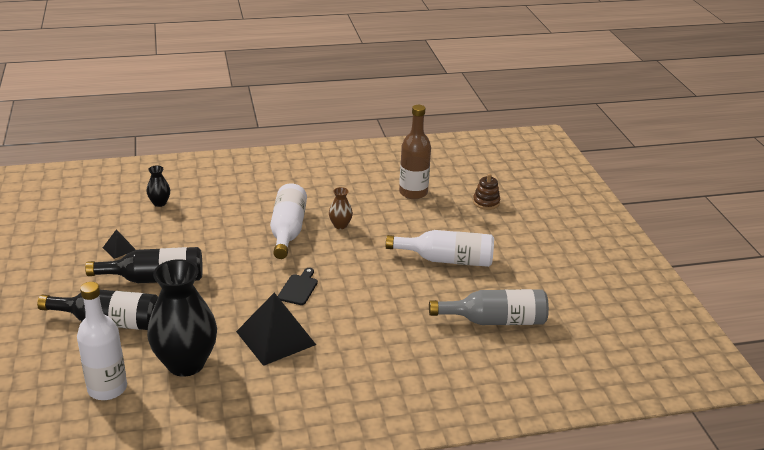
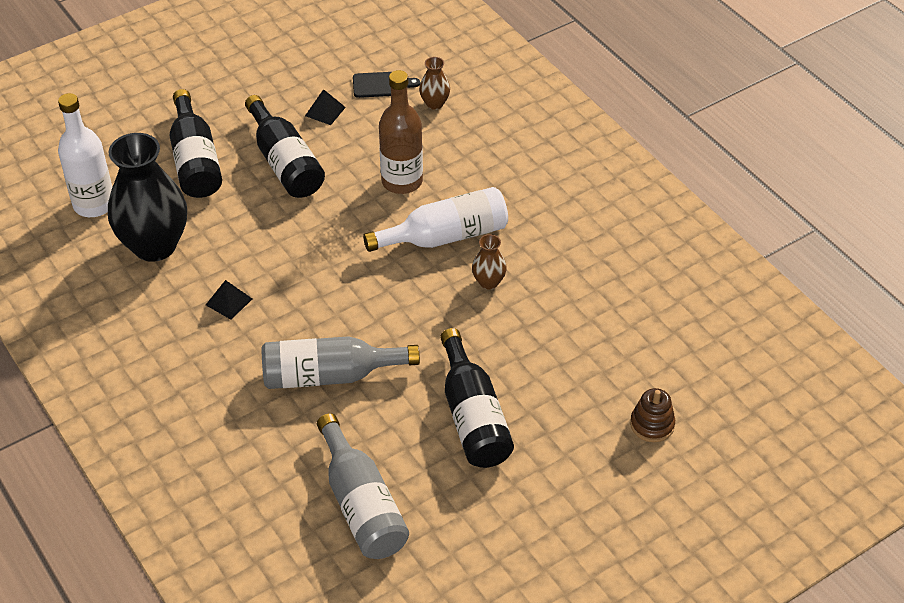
camera: 70 degrees right, 15 degrees up
black vase [146,165,170,207] -> brown vase [419,57,450,110]
black pyramid [236,293,316,366] -> black pyramid [206,280,252,320], size x0.46
black cutting board [278,268,318,305] -> black cutting board moved to [353,72,420,98]
white bottle [386,230,494,267] -> black bottle [440,328,514,468]
brown bottle [399,105,431,199] -> brown bottle moved to [379,70,423,194]
none -> grey bottle [262,336,420,389]

